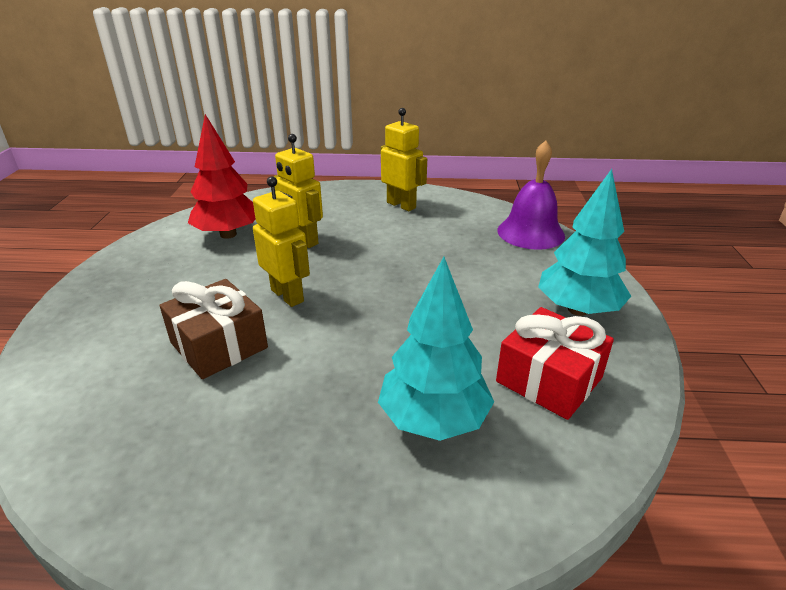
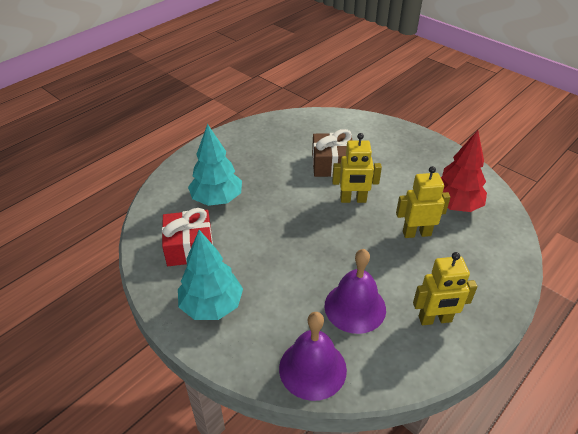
camera: 130 degrees right, 10 degrees up
none -> purple bell [324,249,386,334]

